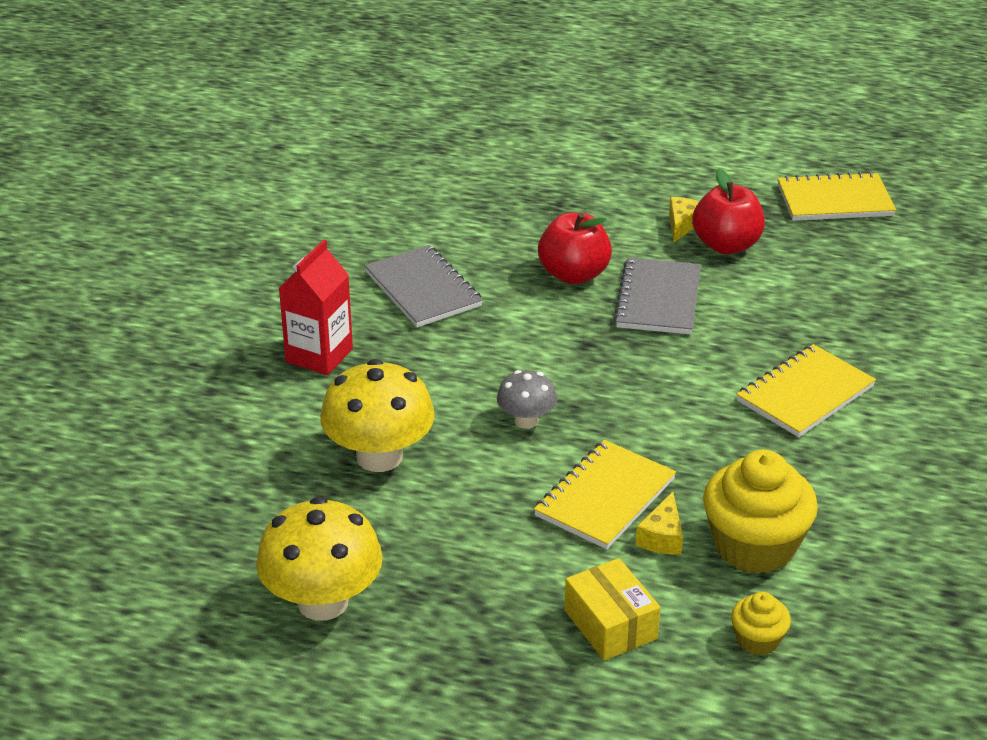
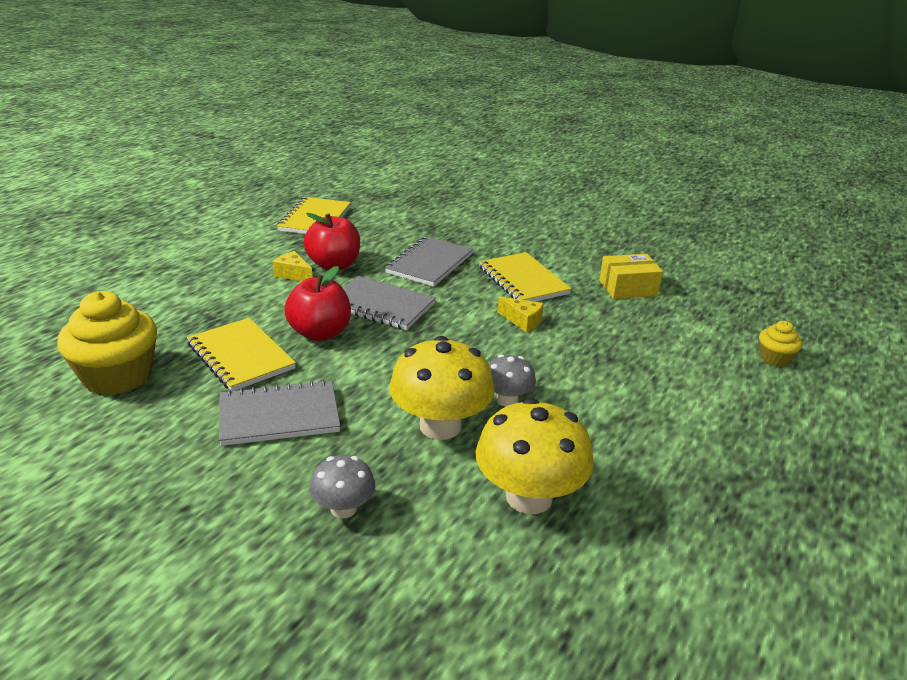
camera: 75 degrees left, 5 degrees down
yellow mushroom [256,497,383,621] -> yellow mushroom moved to [389,336,495,440]
red carton [279,239,353,375] -> grey mushroom [310,455,375,518]
yellow notebook [534,440,676,549] -> yellow notebook moved to [187,318,296,391]
yellow box [565,558,660,660] -> yellow box moved to [599,254,663,299]
yellow cheese [635,492,683,554] -> yellow cheese moved to [498,297,544,332]
yellow cupcake [703,450,818,574] -> yellow cupcake moved to [57,291,157,395]
none -> grey notebook [385,236,473,287]

